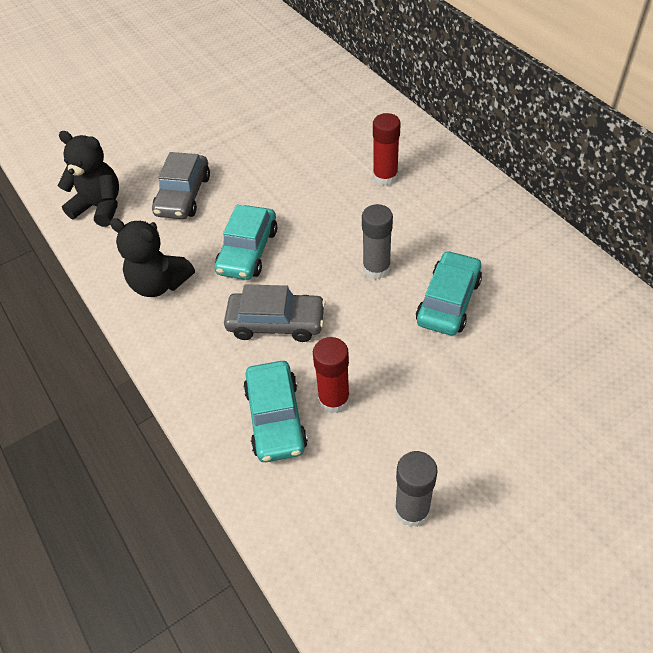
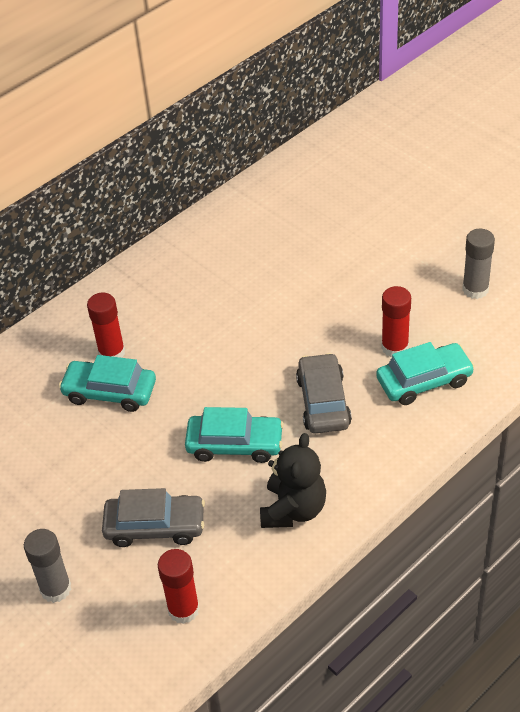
camera: 100 degrees left, 5 degrees down
black teddy bear [58,131,119,227] -> red glue stick [158,549,200,624]
grey glue stick [362,204,393,279] -> grey glue stick moved to [24,529,71,603]
turquoise car [416,251,482,335] -> turquoise car moved to [59,355,156,412]

